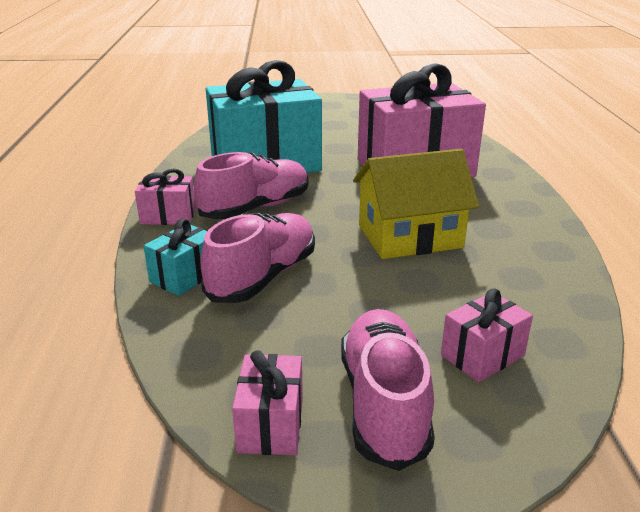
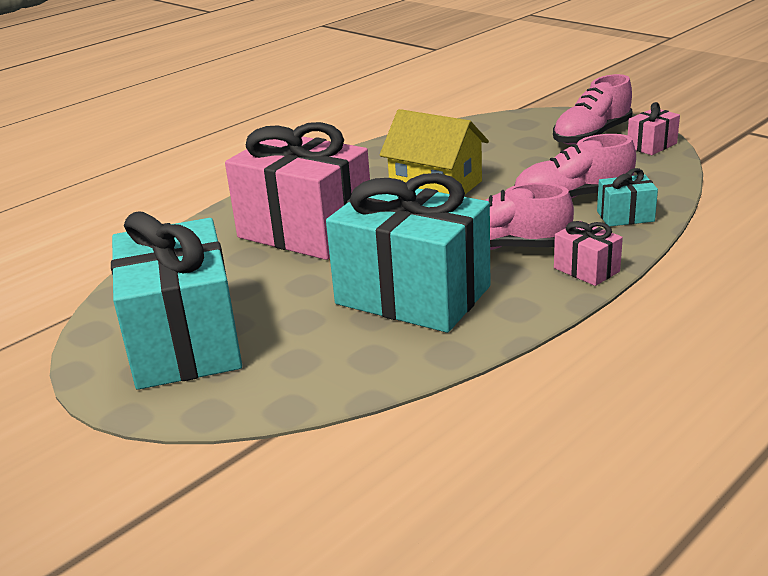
camera: 130 degrees left, 0 degrees up
pink gift [441,288,533,382] -> none
none -> turquoise gift [111,211,242,390]

